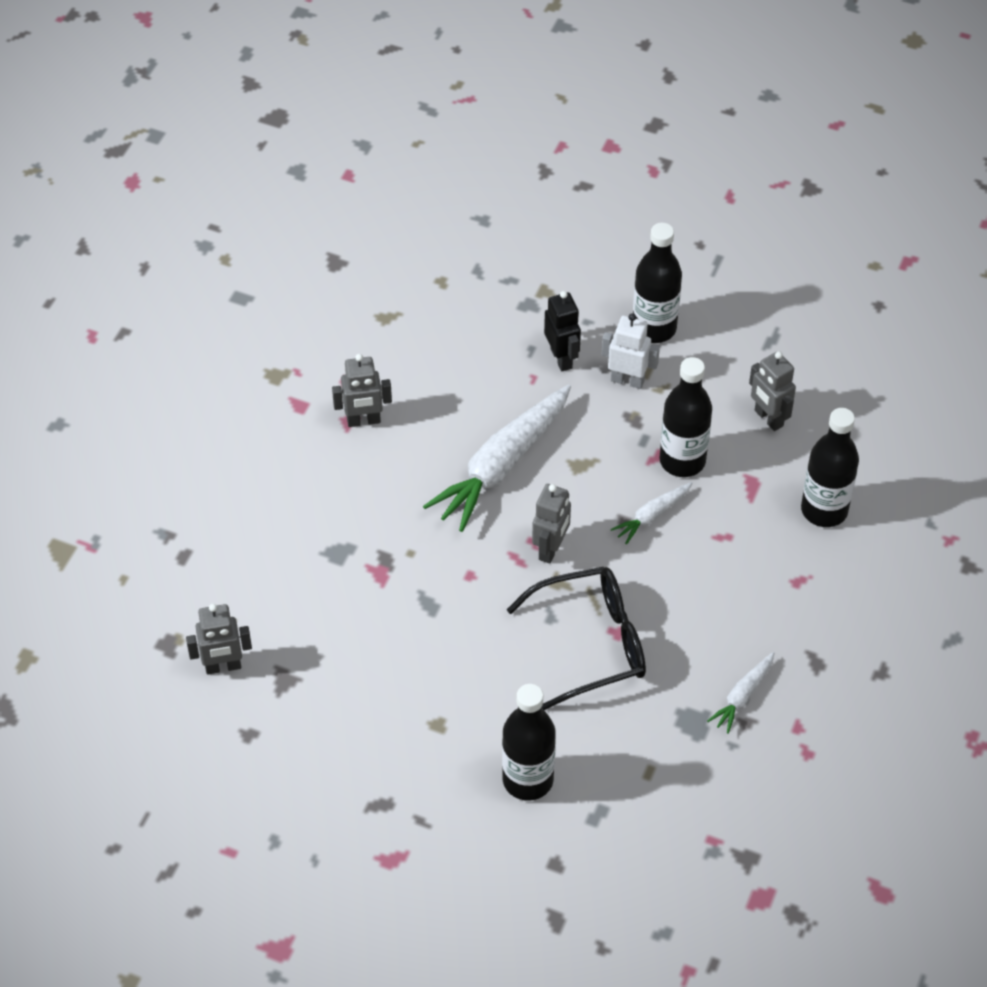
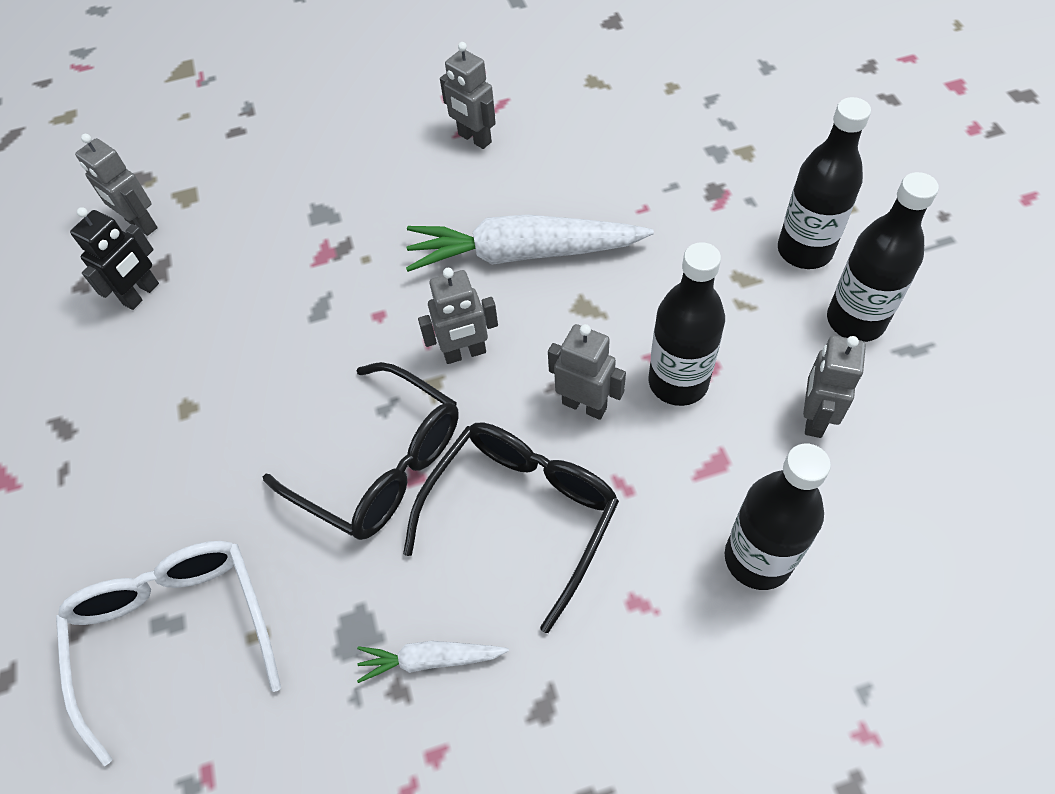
camera: 55 degrees right, 5 degrees up
black bottle [502,684,556,800] -> black bottle moved to [827,172,939,342]
black robot [544,291,581,371] -> black robot moved to [70,207,159,310]
white robot [602,313,660,389] -> none
white carrot [611,482,693,544] -> grey robot [548,324,626,420]
none -> white glasses [56,541,281,766]
none -> black glasses [403,423,619,633]

